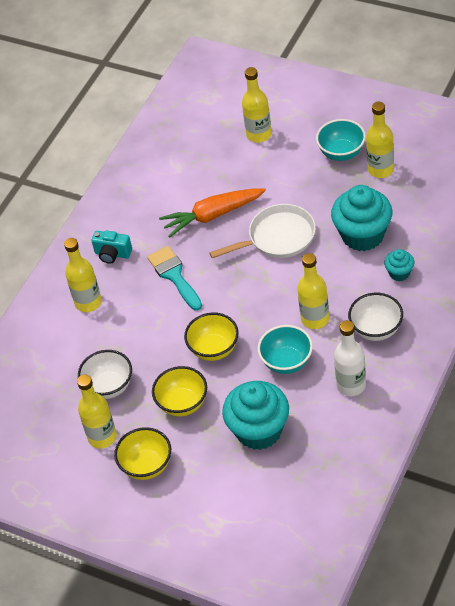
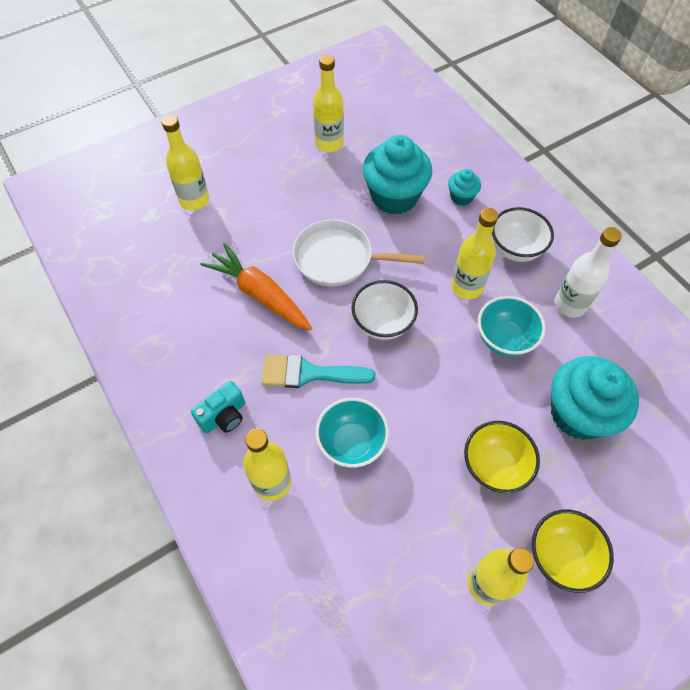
camera: 65 degrees left, 10 degrees up
white bowl [78,350,132,399] -> white bowl moved to [351,280,418,340]
orange carrot [159,188,266,238] -> orange carrot turned 120 degrees clockwise [201,243,312,331]
yellow bowl [184,312,239,361] -> none
white pan [209,204,316,258] -> white pan turned 90 degrees counterclockwise [293,219,425,287]
turquoise bowl [316,119,366,161] -> turquoise bowl moved to [315,398,389,468]

